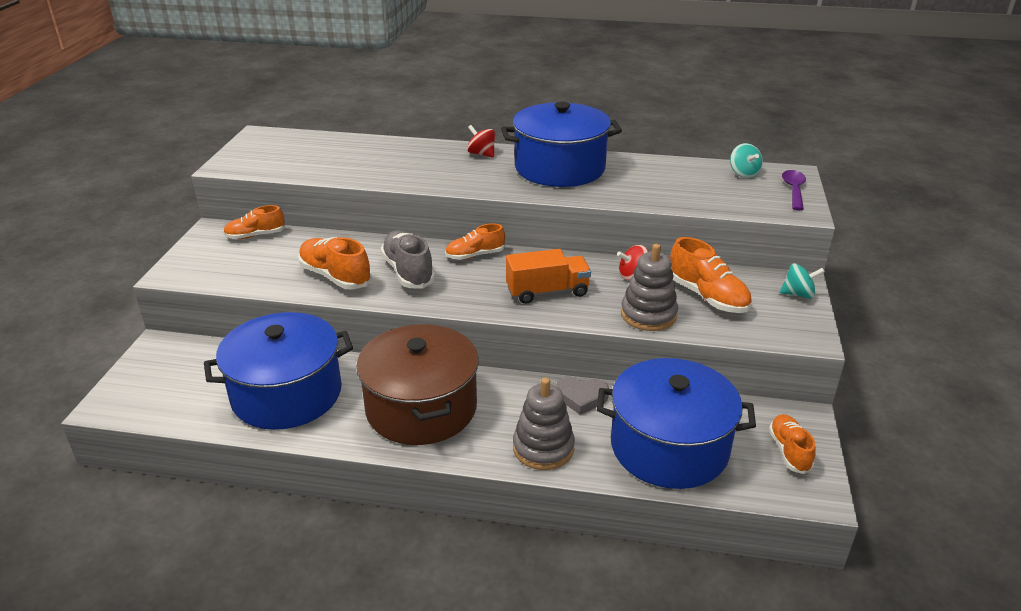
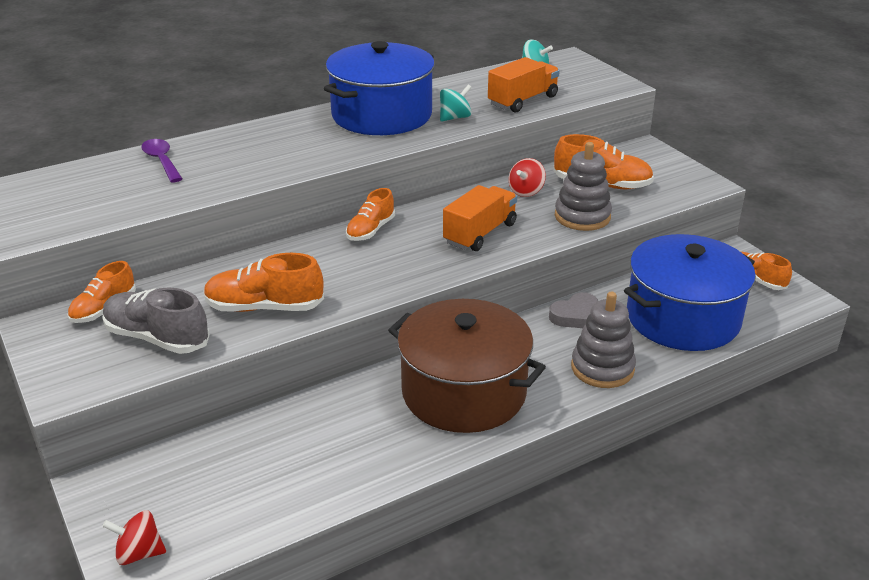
camera: 40 degrees left, 0 degrees up
blue pot [204,312,353,430] -> none
grey shoe [380,230,435,289] -> grey shoe moved to [102,287,210,354]
red spinning top [467,125,495,158] -> red spinning top moved to [102,510,166,565]
turquoise spinning top [780,263,825,299] -> turquoise spinning top moved to [440,85,472,121]
purple spoon [782,170,806,210] -> purple spoon moved to [141,139,183,182]
none -> orange truck [488,57,560,112]

